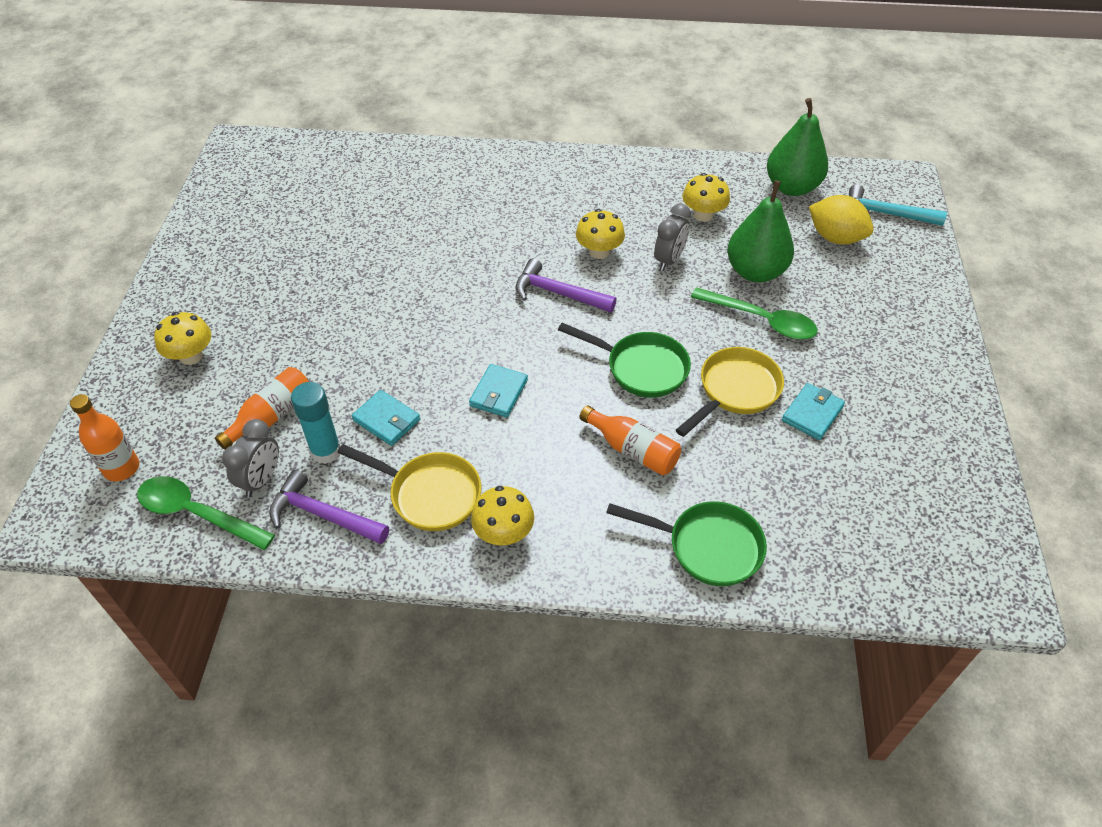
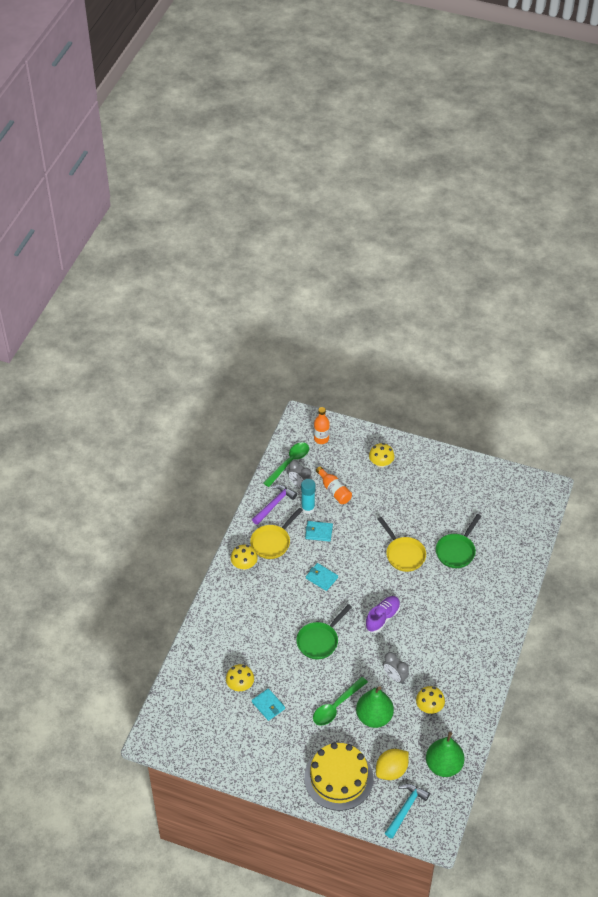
camera: 105 degrees right, 0 degrees up
turquoise wallet [352,390,420,446] -> turquoise wallet turned 45 degrees clockwise [305,521,333,542]
purple hammer [516,258,617,312] -> purple shoe [365,596,400,633]
yellow mushroom [576,209,625,259] -> yellow mushroom moved to [226,664,254,691]
orange bottle [579,405,681,475] -> none
green pan [606,501,767,586] -> green pan moved to [436,514,481,568]
yellow pan [676,347,784,437] -> yellow pan moved to [378,517,426,572]
none -> yellow cake [304,742,374,811]

